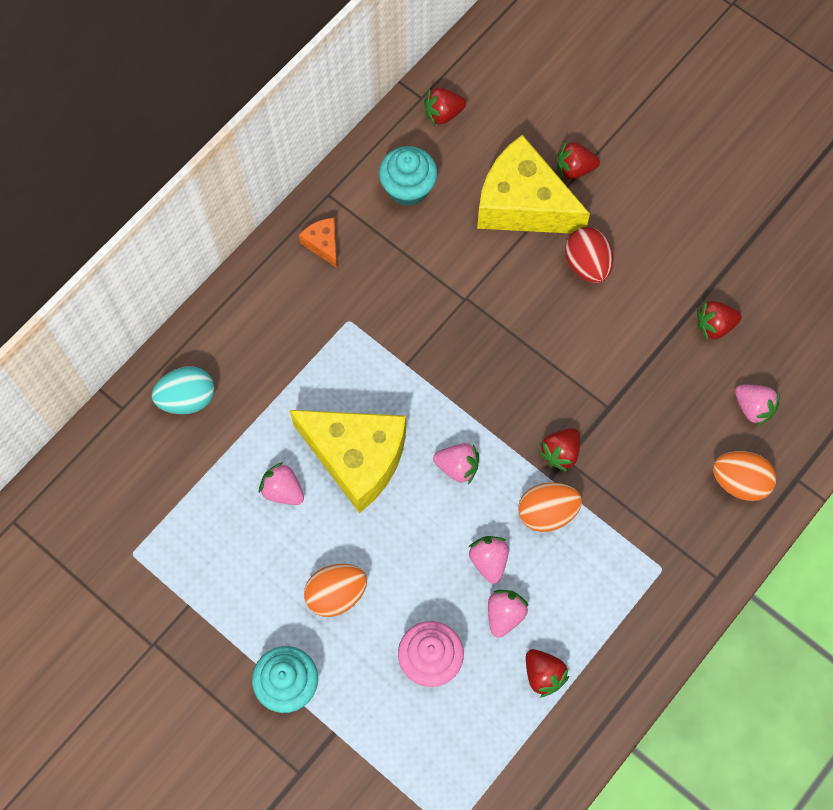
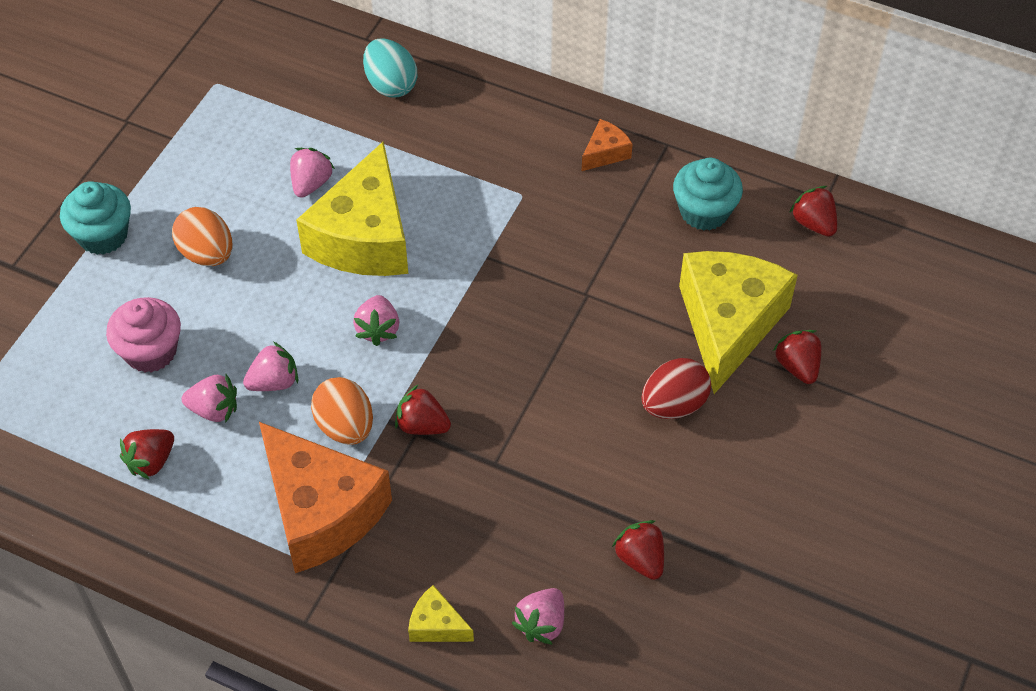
camera: 75 degrees right, 15 degrees down
orange egg [713,451,776,501] -> yellow cheese [408,585,474,642]
none -> orange cheese [259,422,392,573]

